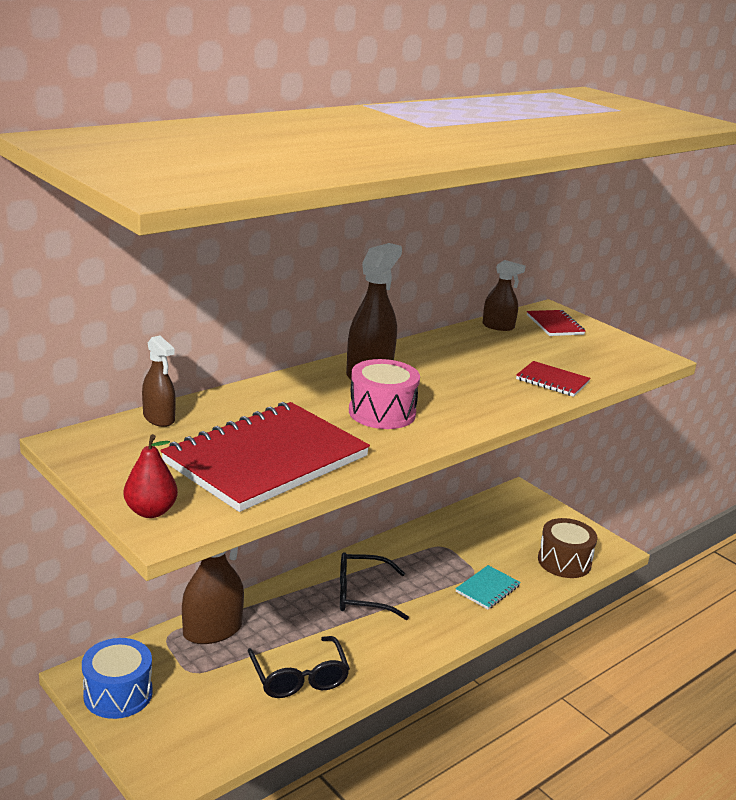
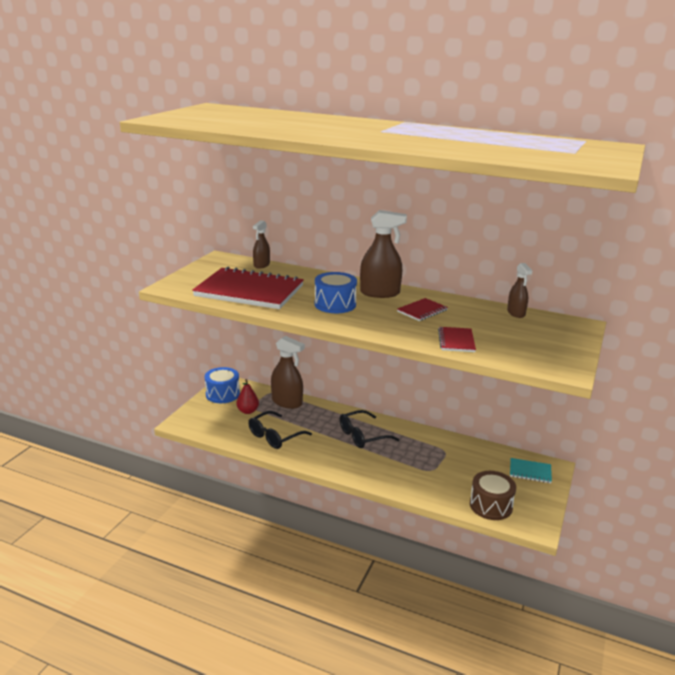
camera: 65 degrees right, 0 degrees up
red pear [124,434,178,518] -> red pear moved to [236,379,259,414]
black glasses [340,552,409,620] -> black glasses turned 90 degrees counterclockwise [339,410,399,448]
pink drum [349,359,420,429] -> blue drum [315,272,357,313]
turquoise notebook [455,565,521,609] -> turquoise notebook moved to [510,458,552,483]
red notebook [527,310,586,336] -> red notebook moved to [397,298,448,321]

